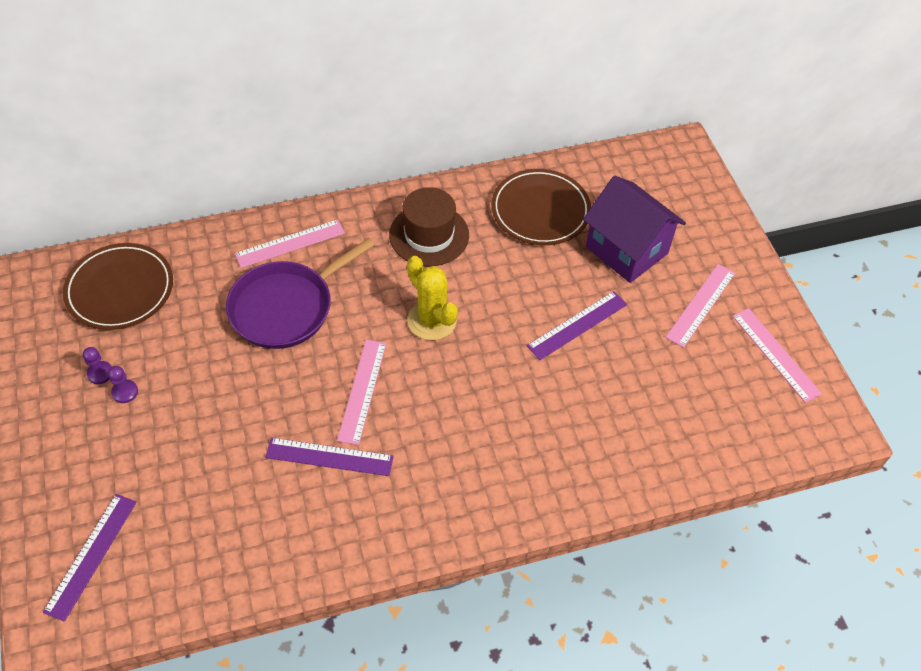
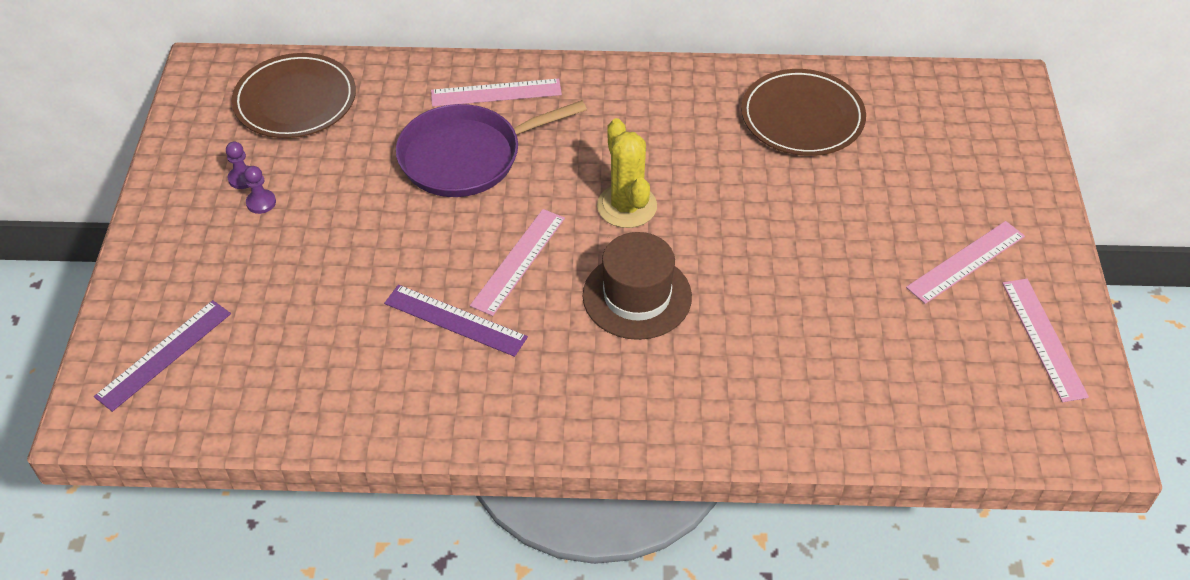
camera: 20 degrees right, 5 degrees down
brown hat [389,187,469,266] -> brown hat moved to [583,232,692,340]
purple ruler [527,291,627,360] -> none
purple house [583,175,686,283] -> none

